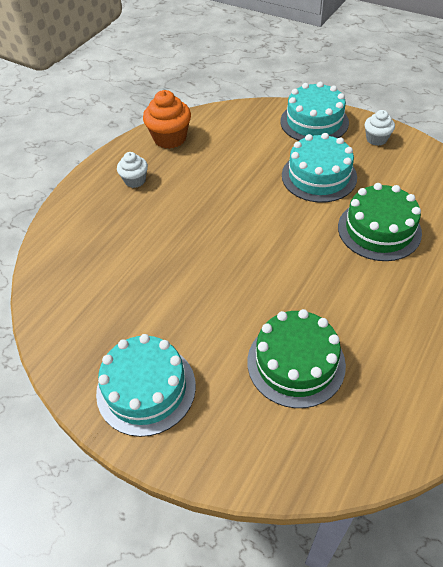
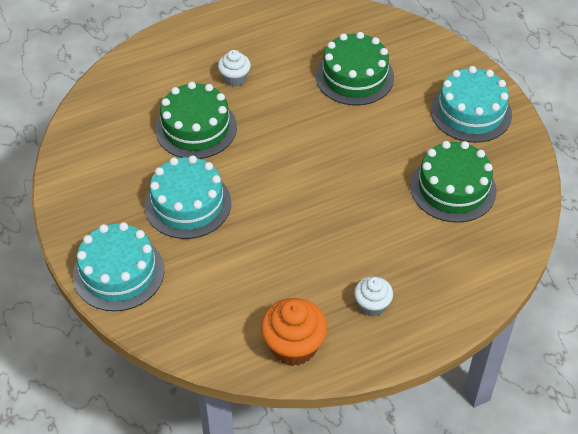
camera: 150 degrees left, 0 degrees up
white cupcake [365,110,395,146] -> white cupcake moved to [218,50,251,87]
none -> green cake [410,141,497,223]

